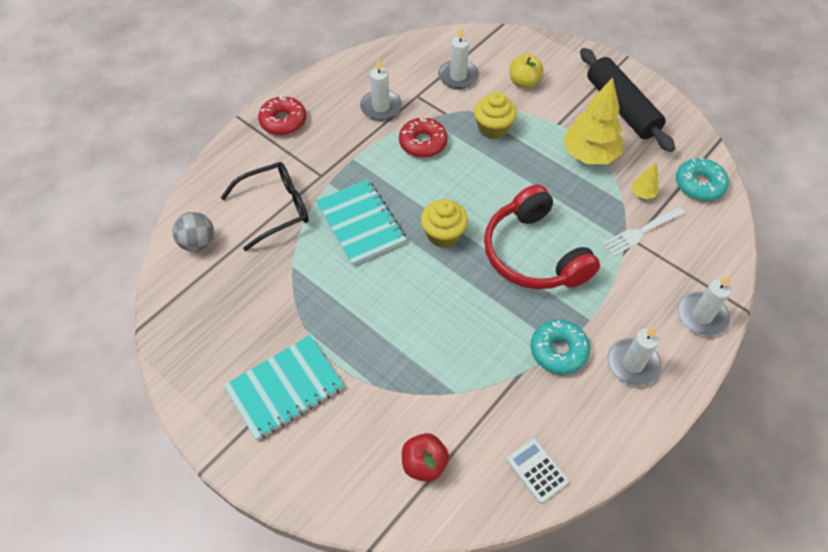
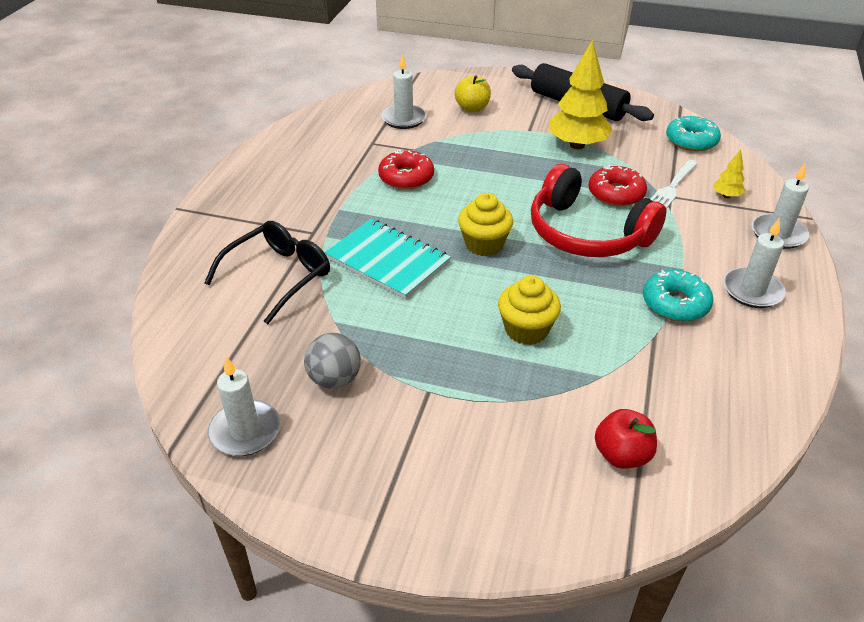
camera: 25 degrees left, 15 degrees down
grey ball [172,212,214,252] -> grey ball moved to [304,333,361,389]
turquoise notebook [224,335,344,441] -> none
red donut [258,95,306,135] -> red donut moved to [589,165,647,207]
white candle [360,58,402,121] -> white candle moved to [208,356,280,456]
yellow cupcake [474,92,517,139] -> yellow cupcake moved to [498,275,561,345]
white calculator [506,439,569,503] -> none
yellow tree [632,163,659,199] -> yellow tree moved to [713,150,745,198]

